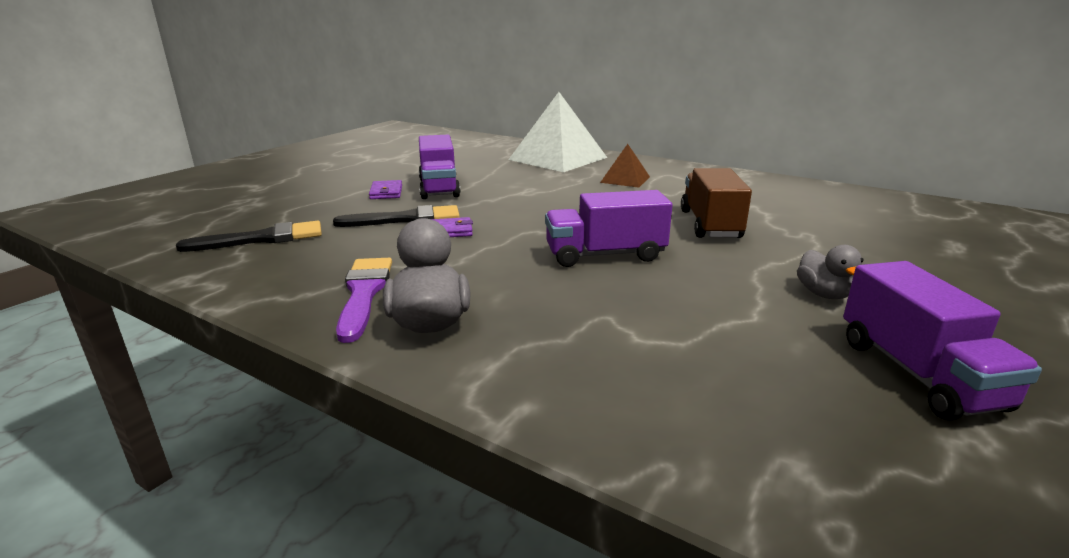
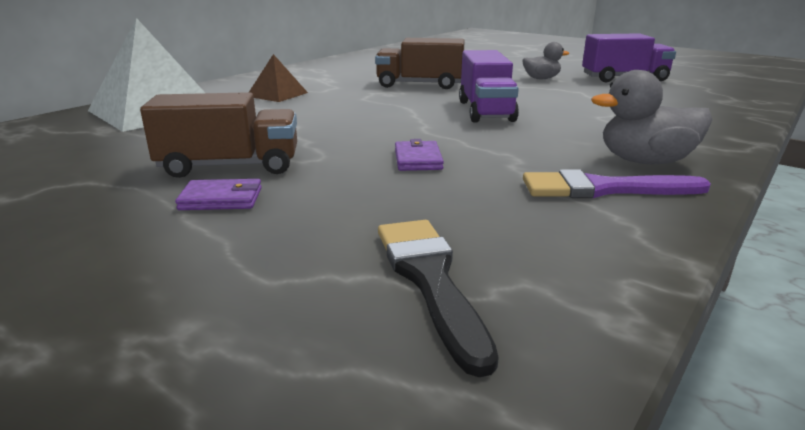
camera: 85 degrees left, 0 degrees up
black brush [333,205,460,227] -> none
purple truck [419,135,460,199] -> brown truck [140,92,297,178]

